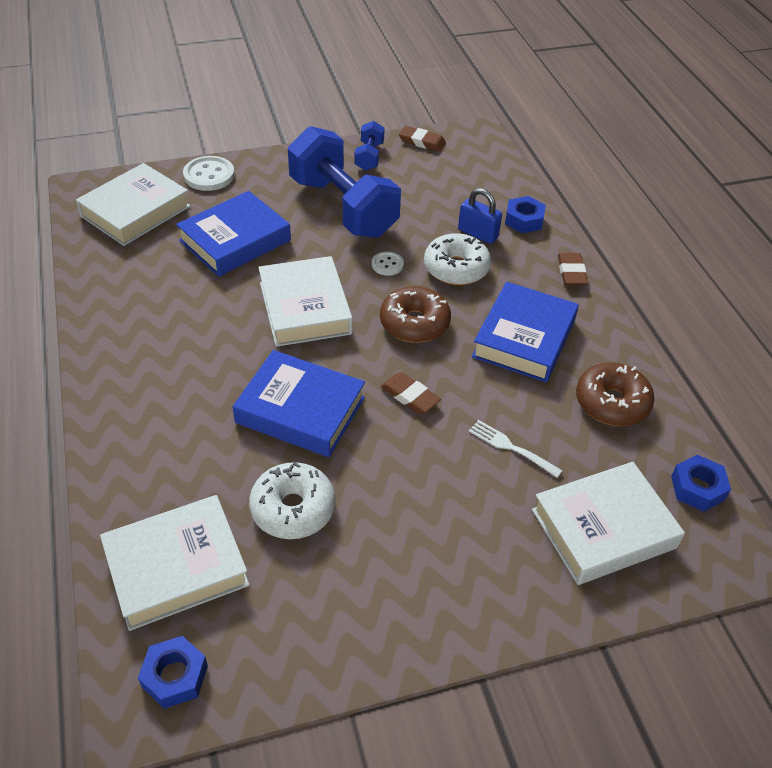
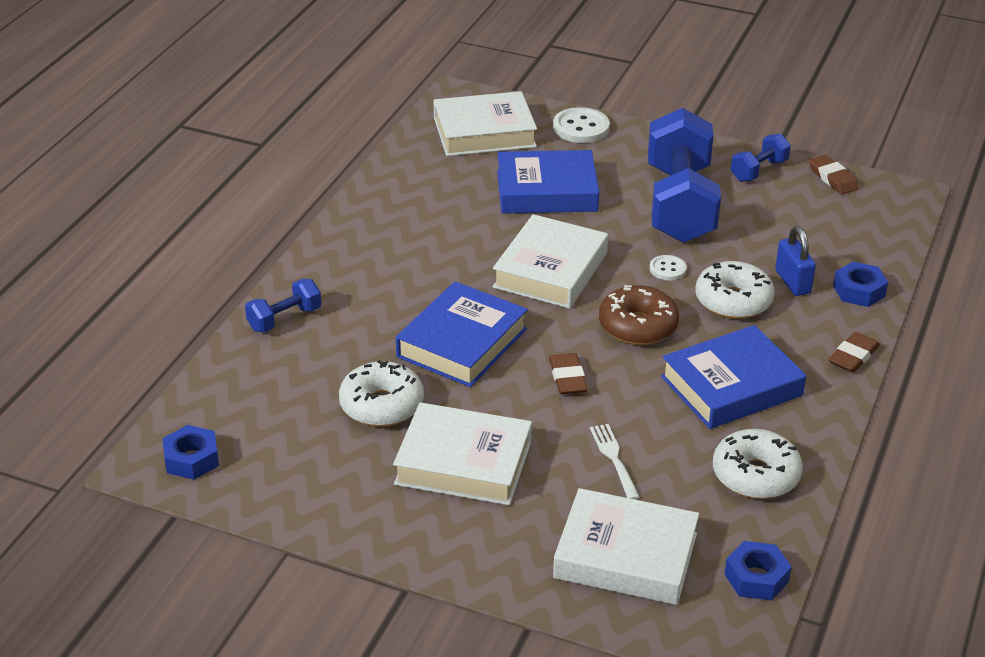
camera: 40 degrees right, 10 degrees down
white book [100,495,250,631] -> white book moved to [393,402,532,505]
blue book [232,350,365,457] -> blue book turned 60 degrees clockwise [396,281,528,387]
brown donut [576,362,655,426] -> white donut [713,429,803,499]
none -> blue dumbbell [245,279,321,332]

